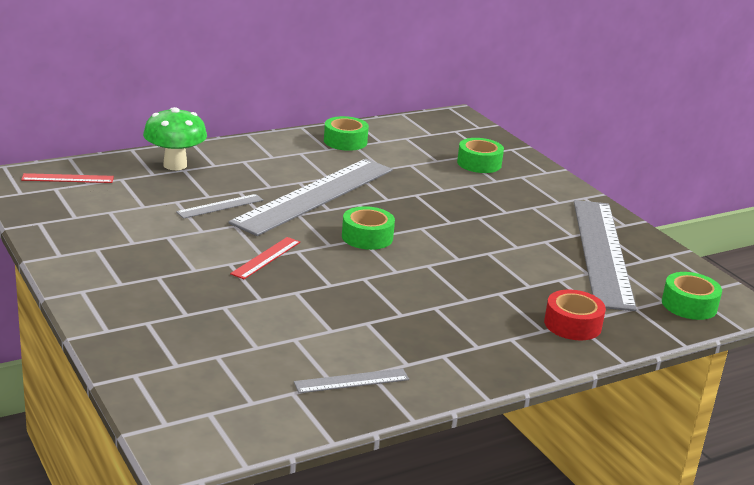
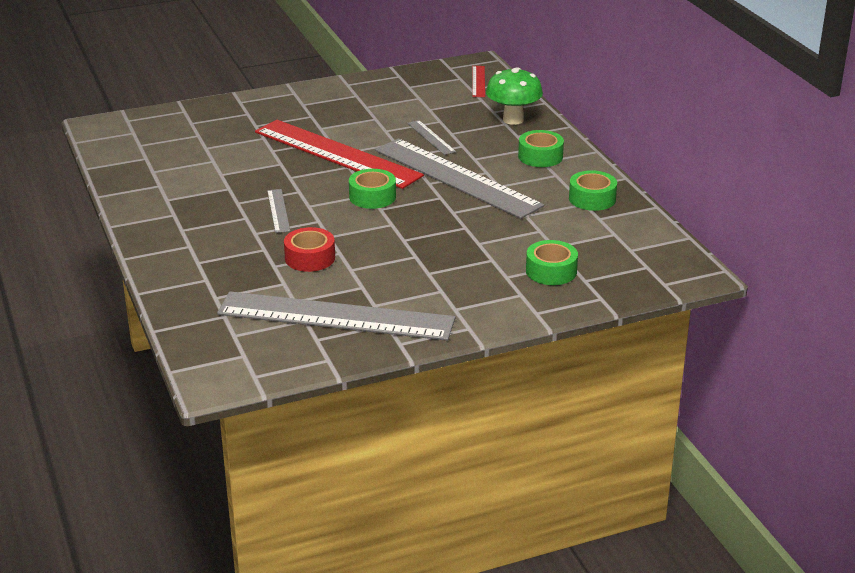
camera: 100 degrees right, 5 degrees up
red ruler [230,237,300,279] -> red ruler [255,120,424,189], size x2.43
grey ruler [294,368,409,393] -> grey ruler moved to [267,189,290,233]
red tape [544,290,606,340] -> red tape moved to [284,227,335,272]
green tape [662,272,722,320] -> green tape moved to [518,130,564,167]

